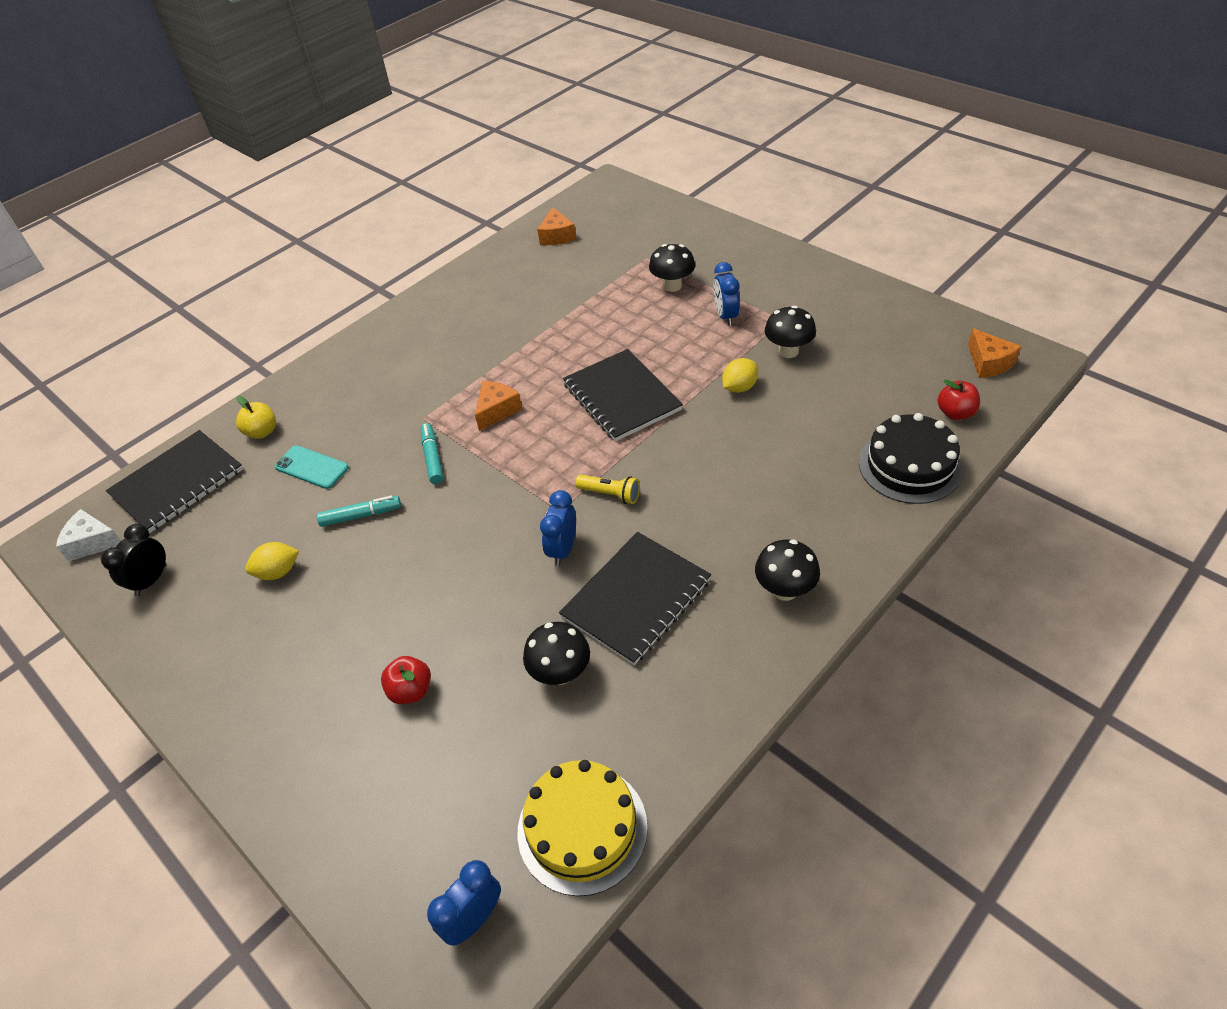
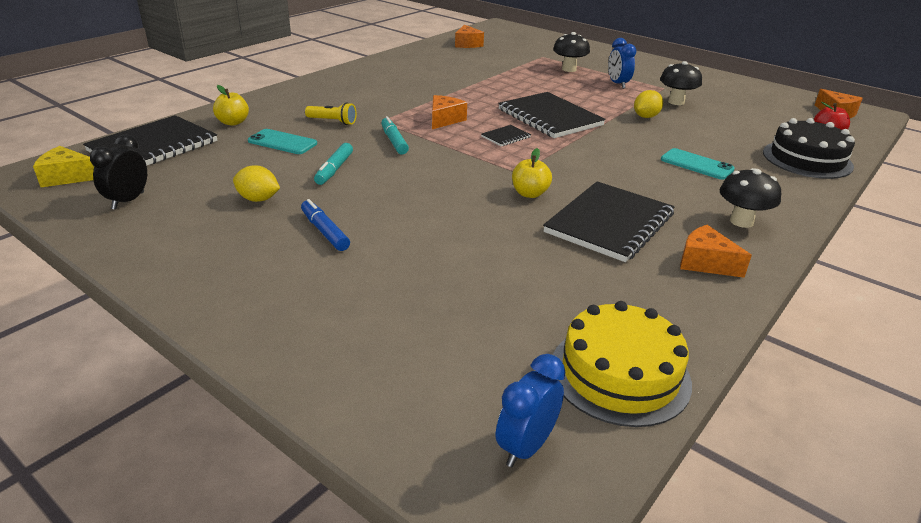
camera: 10 degrees left, 15 degrees down
white cheese [56,509,121,561] -> yellow cheese [33,146,94,187]
yellow lemon [245,542,299,580] -> yellow lemon turned 45 degrees clockwise [233,165,280,202]
turquoise marker [317,496,401,527] -> turquoise marker turned 120 degrees clockwise [314,143,353,185]
red apple [381,656,431,704] -> none
black mushroom [523,622,590,685] -> none
blue clock [540,490,576,566] -> yellow apple [512,148,552,198]
yellow flashlight [575,475,640,504] -> yellow flashlight moved to [305,102,357,125]
none -> blue marker [301,199,350,251]
none -> black notebook [481,125,531,146]
none -> turquoise phone [661,148,735,180]
none -> orange cheese [680,225,752,278]

